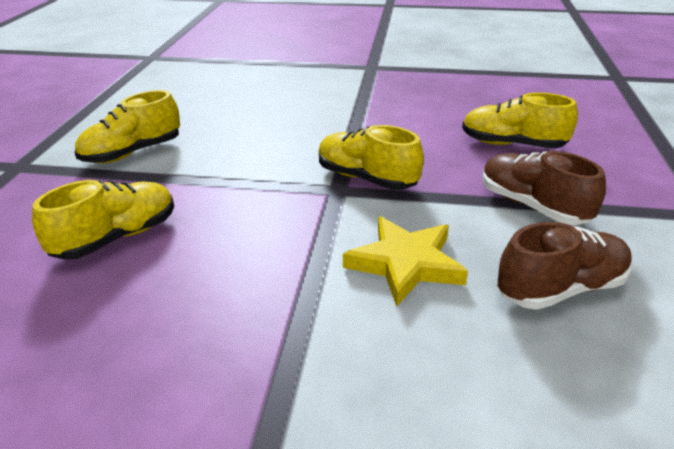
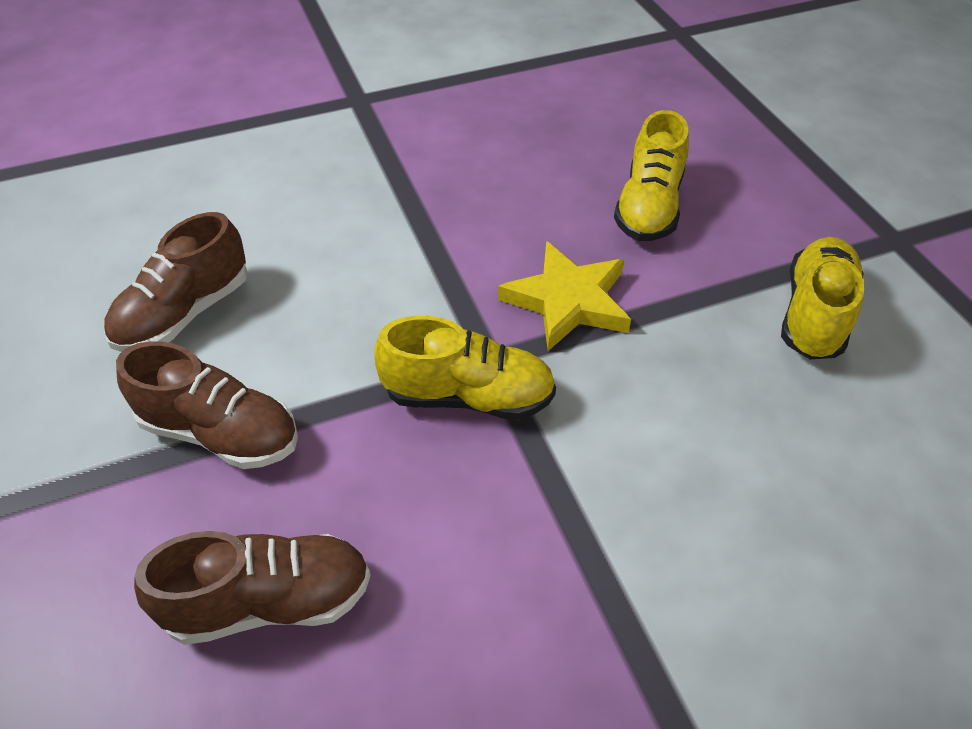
camera: 150 degrees right, 15 degrees up
yellow star [343,216,468,307] -> yellow star moved to [498,241,631,351]
yellow shoe [462,93,578,148] -> brown shoe [134,531,371,645]

